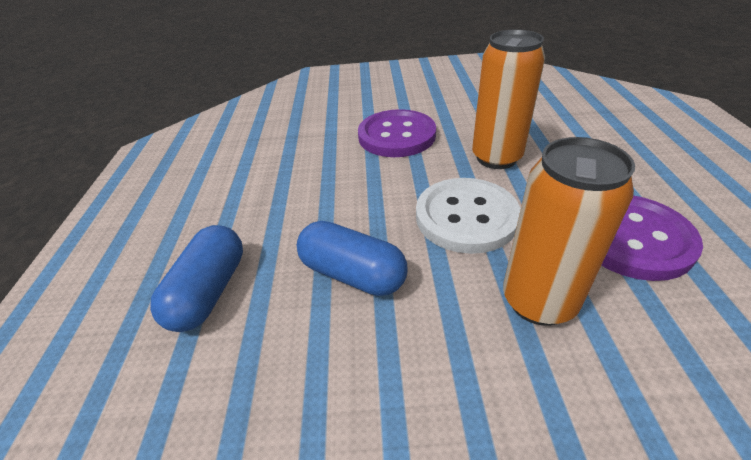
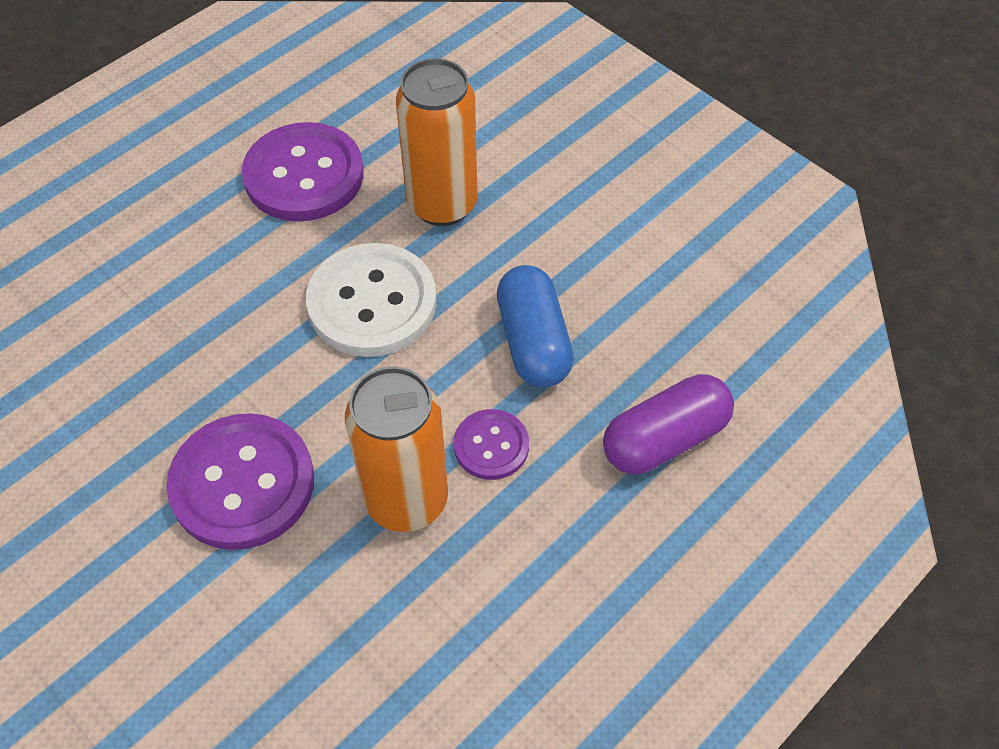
camera: 135 degrees left, 15 degrees up
blue capsule [150,225,243,332] -> purple capsule [603,374,734,474]
orange can [472,29,545,169] -> orange can moved to [345,366,448,532]
none -> purple button [454,409,529,480]

